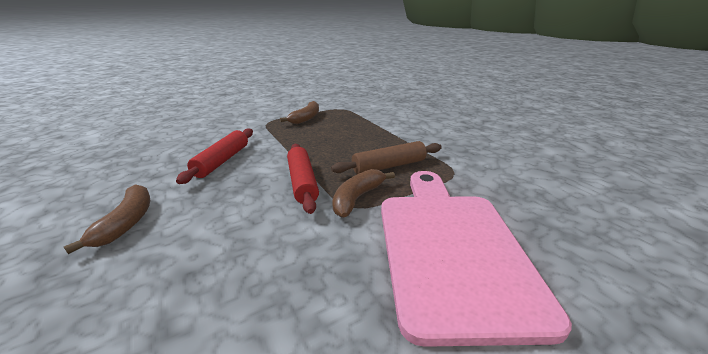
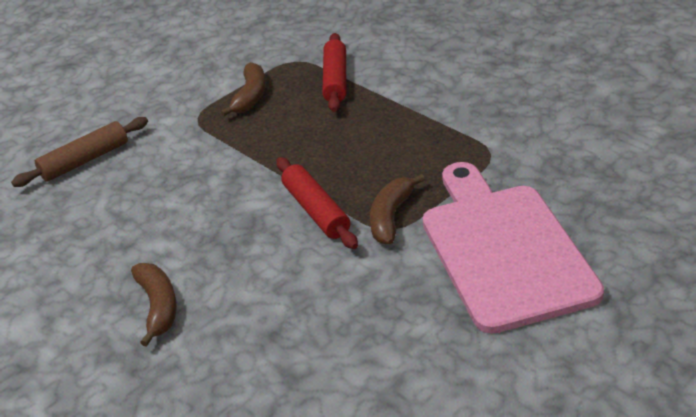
camera: 10 degrees left, 10 degrees up
red rolling pin [176,128,253,184] -> red rolling pin moved to [322,33,346,112]
brown rolling pin [331,141,442,174] -> brown rolling pin moved to [11,117,148,187]

